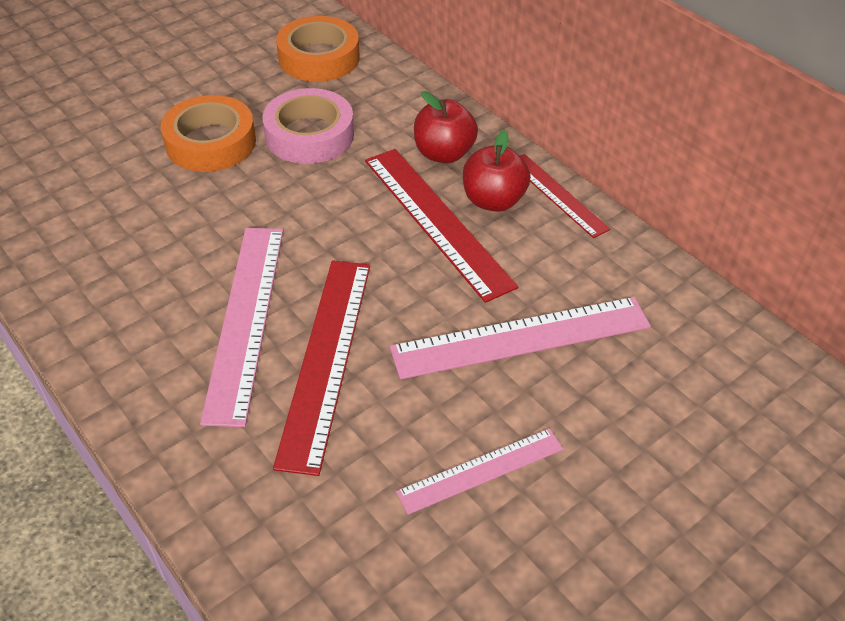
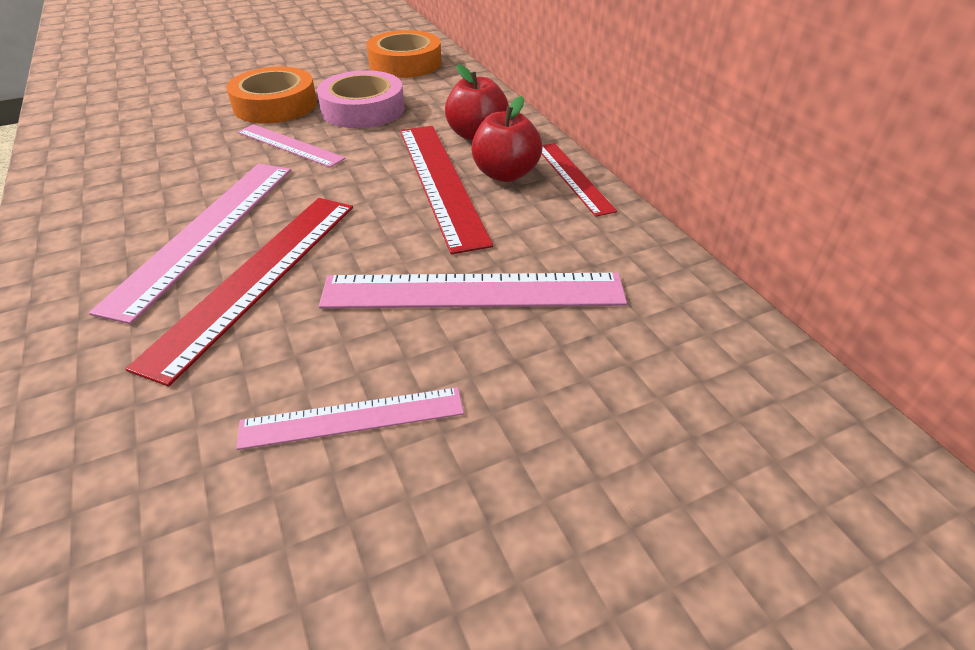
camera: 15 degrees right, 5 degrees down
none -> pink ruler [238,124,345,168]

